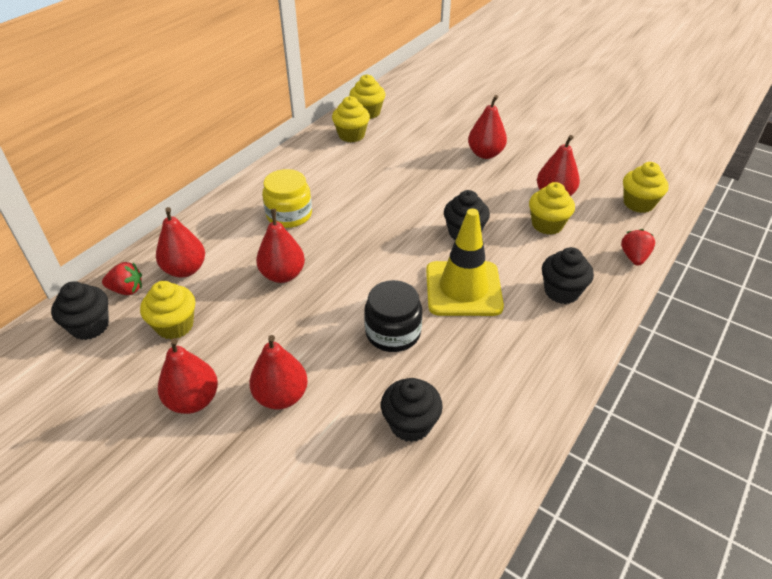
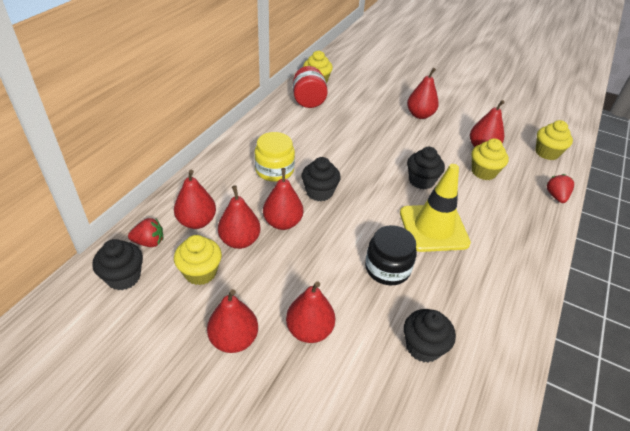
camera: 10 degrees left, 0 degrees up
yellow cupcake [332,96,370,142] -> red jar [293,66,328,108]
black cupcake [542,247,594,304] -> black cupcake moved to [302,157,341,201]
none -> red pear [218,185,261,249]

